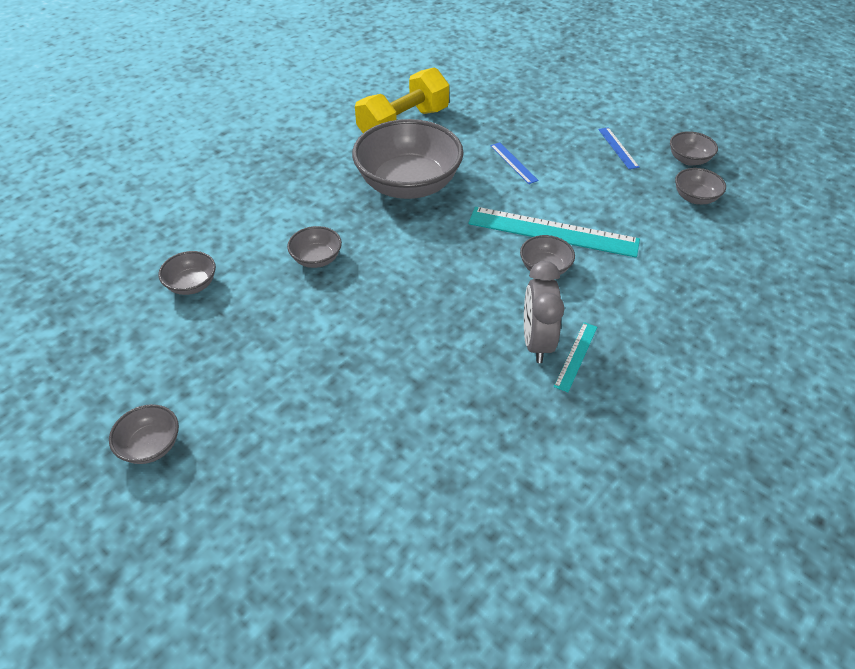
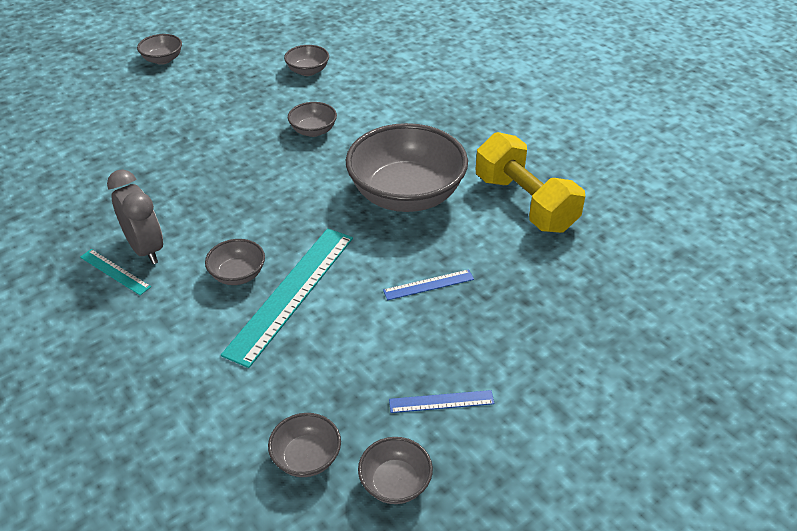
camera: 100 degrees right, 5 degrees down
grey clock [524,261,564,363] -> grey clock turned 45 degrees clockwise [107,169,163,264]

